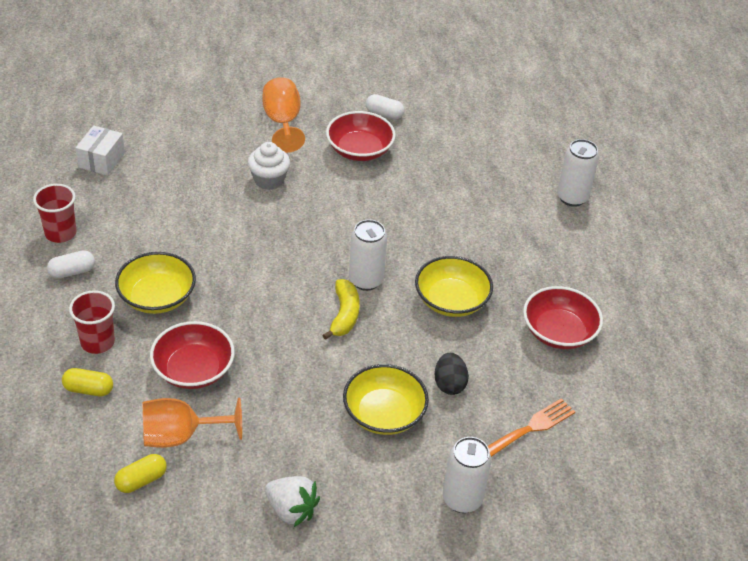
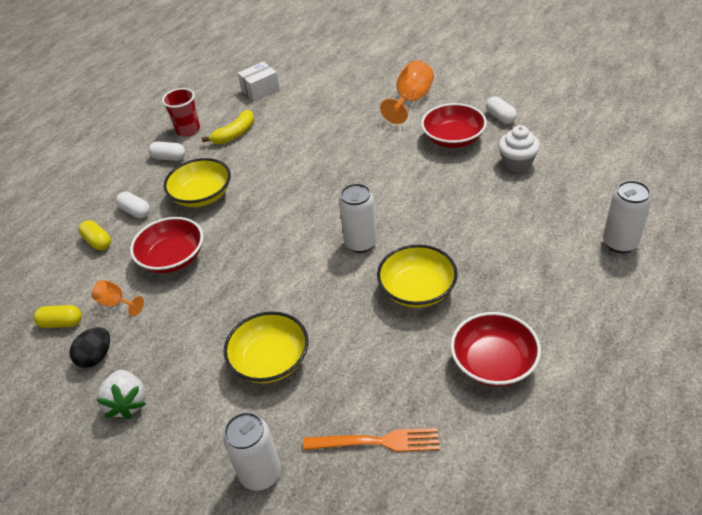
camera: 45 degrees right, 0 degrees up
red cup [69,290,115,354] -> white capsule [116,192,150,218]
orange goblet [143,398,242,448] -> orange goblet [91,280,144,316], size x0.57
white cupcake [248,142,290,190] -> white cupcake moved to [498,125,540,172]
yellow banana [322,279,360,340] -> yellow banana moved to [202,110,254,144]
black egg [435,353,469,395] -> black egg moved to [69,327,110,368]

